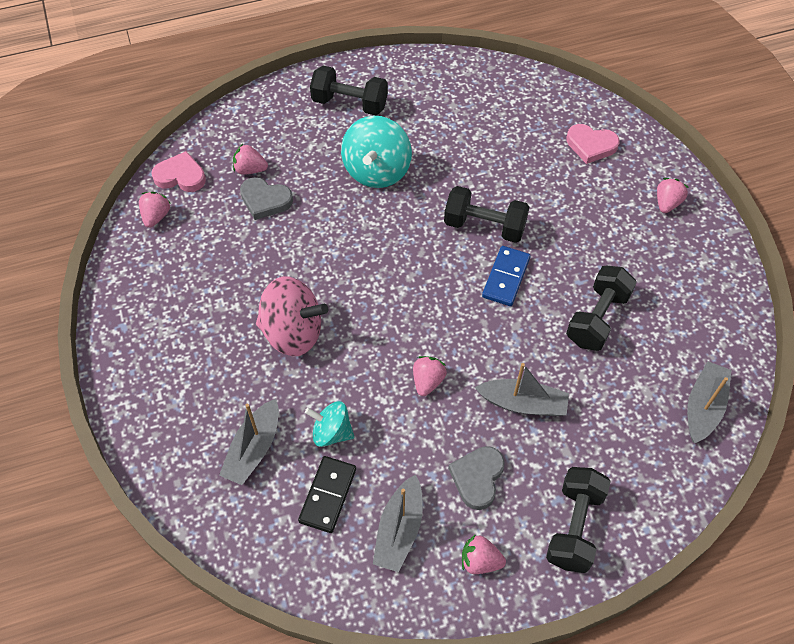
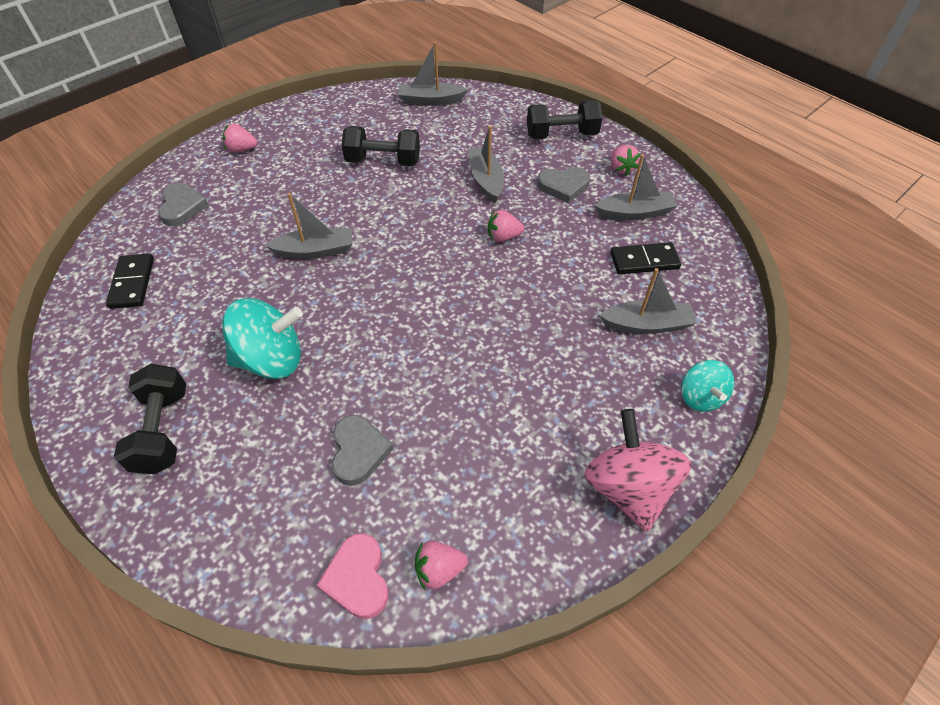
camera: 115 degrees left, 5 degrees down
pink strawberry [233,144,268,175] -> none
pink spinning top [256,276,328,356] -> pink spinning top moved to [584,409,691,532]
turquoise spinning top [305,401,354,447] -> turquoise spinning top moved to [681,360,734,412]
black dumbbell [444,186,529,243] -> grey boat [264,193,352,259]
blue domino [482,246,531,306] -> none
pink heart [566,124,620,164] -> grey heart [158,183,208,226]
none -> black domino [106,253,154,309]

